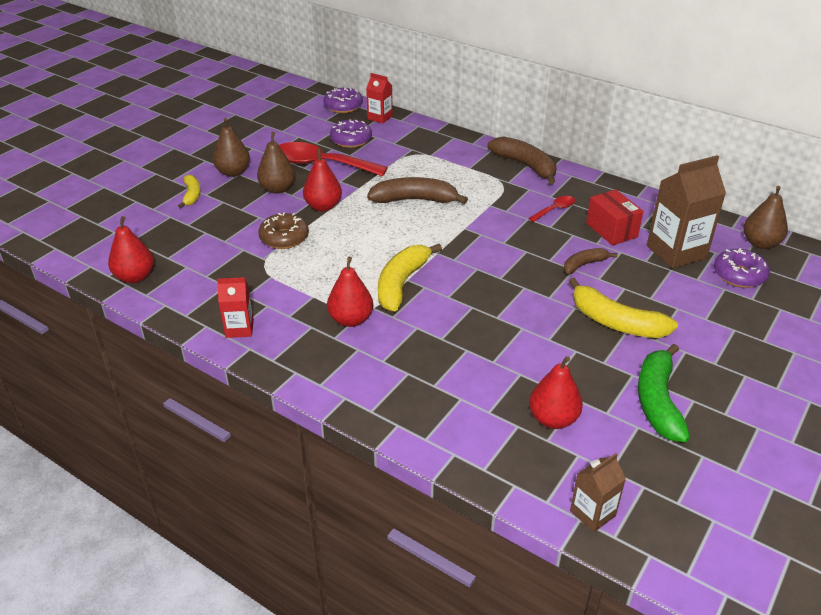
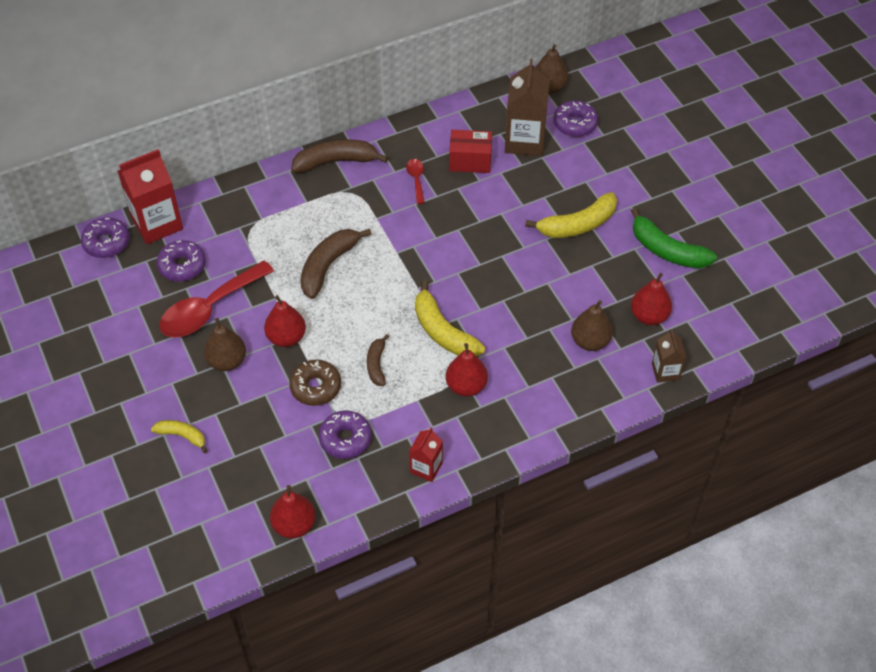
camera: 60 degrees left, 15 degrees up
brown pear [213,118,250,177] -> brown pear moved to [571,300,613,351]
red carton [366,73,393,124] -> red carton [118,149,183,244], size x1.83
brown banana [564,248,618,274] -> brown banana moved to [367,334,389,386]
brown carton [570,453,626,532] -> brown carton moved to [652,329,686,383]
none -> purple donut [319,411,372,459]

